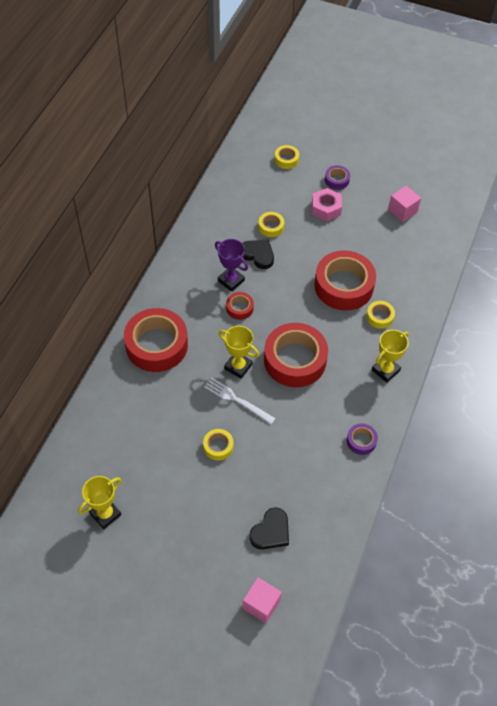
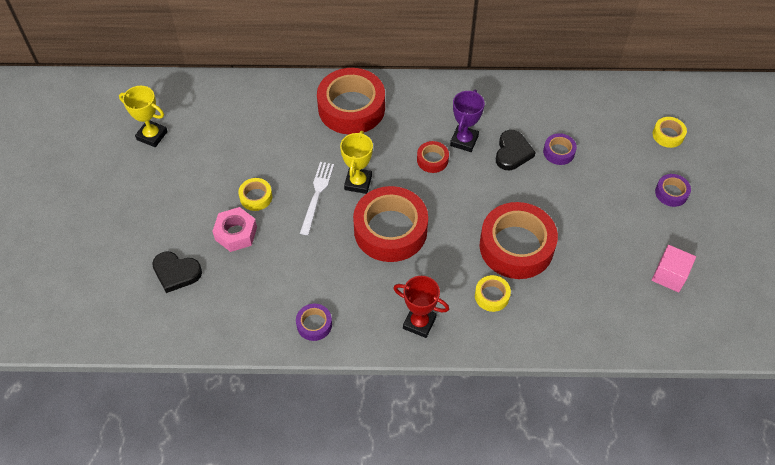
camera: 70 degrees right, 0 degrees up
pink cube [243,577,282,623] -> none
yellow tape [258,212,284,237] -> purple tape [543,133,577,165]
pink nut [312,188,342,221] -> pink nut moved to [212,207,257,252]
yellow trophy [372,330,409,383] -> red trophy [393,276,449,338]

